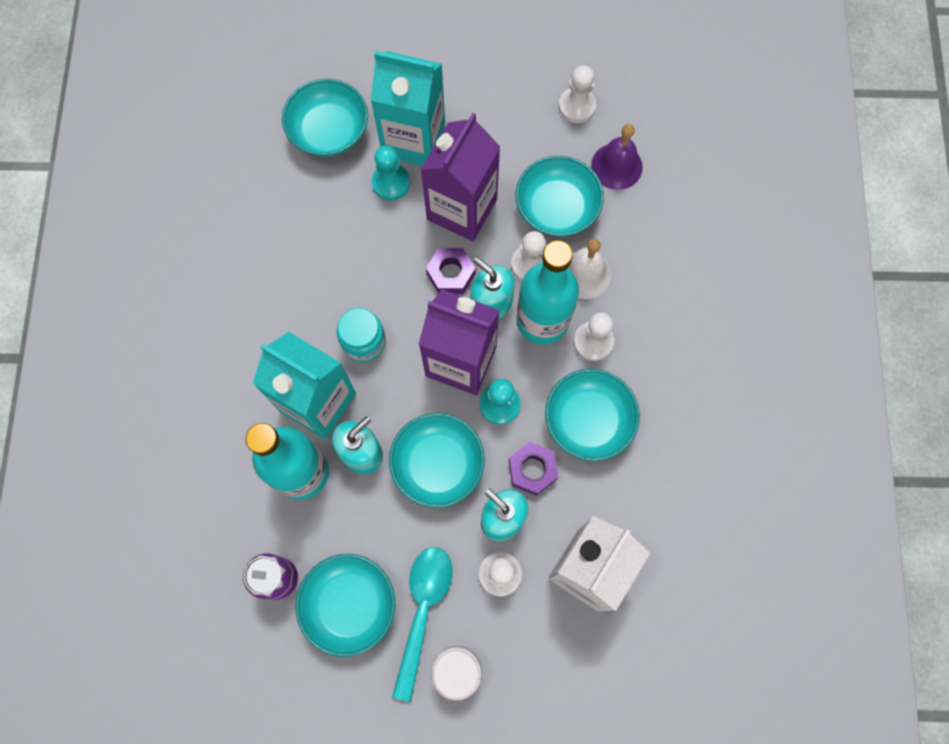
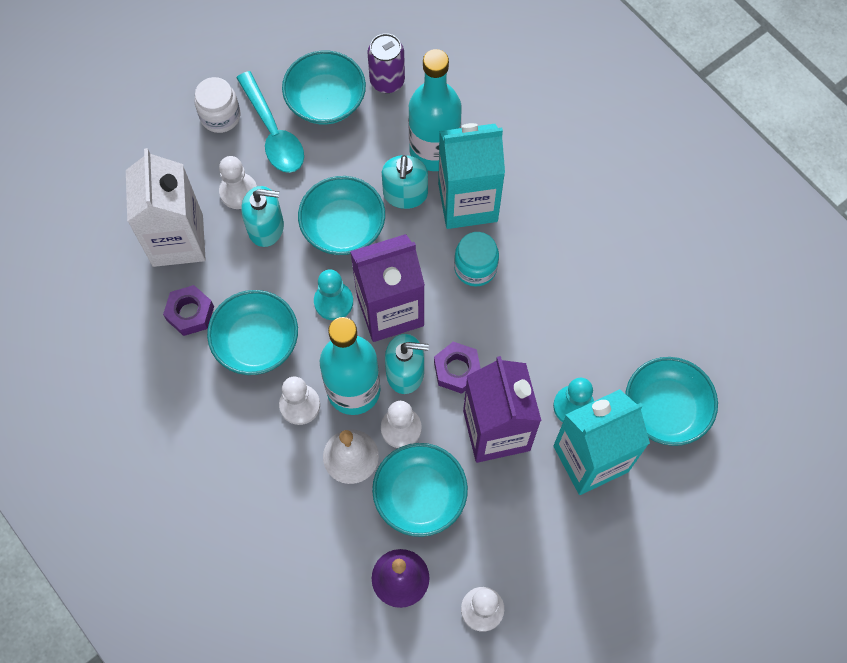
camera: 140 degrees right, 5 degrees down
purple nut [509,442,558,496] -> purple nut moved to [163,285,214,336]

